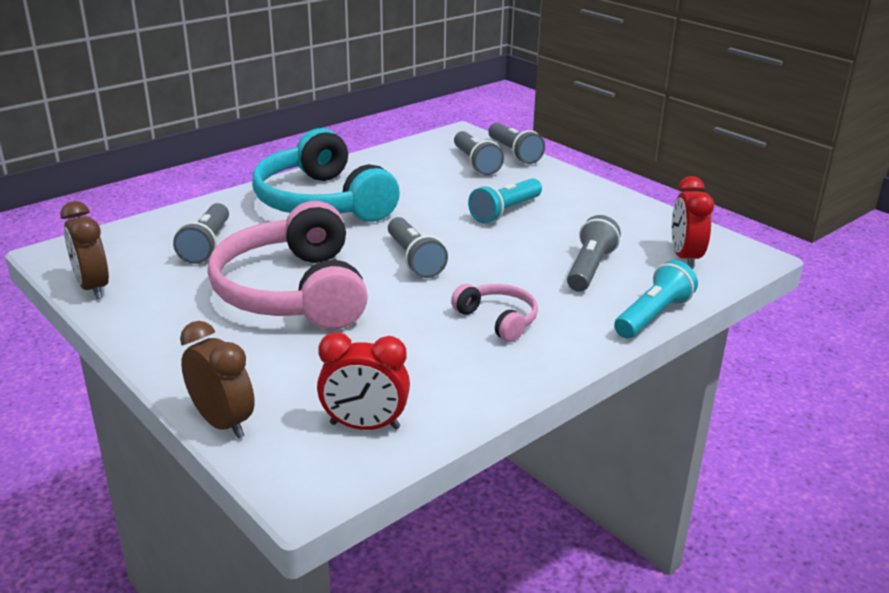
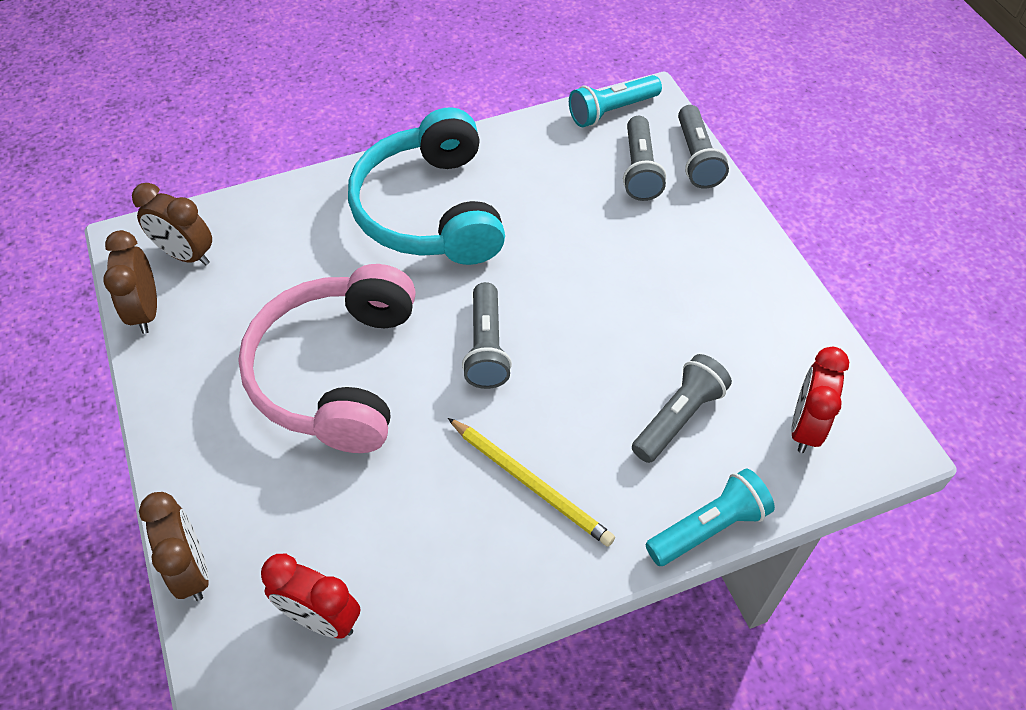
camera: 20 degrees right, 25 degrees up
grey flashlight [173,203,229,264] -> none
pink headphones [451,284,538,342] -> yellow pencil [448,418,615,547]
turquoise flashlight [468,178,542,223] -> turquoise flashlight moved to [569,75,662,127]
none -> brown clock [132,183,212,266]

